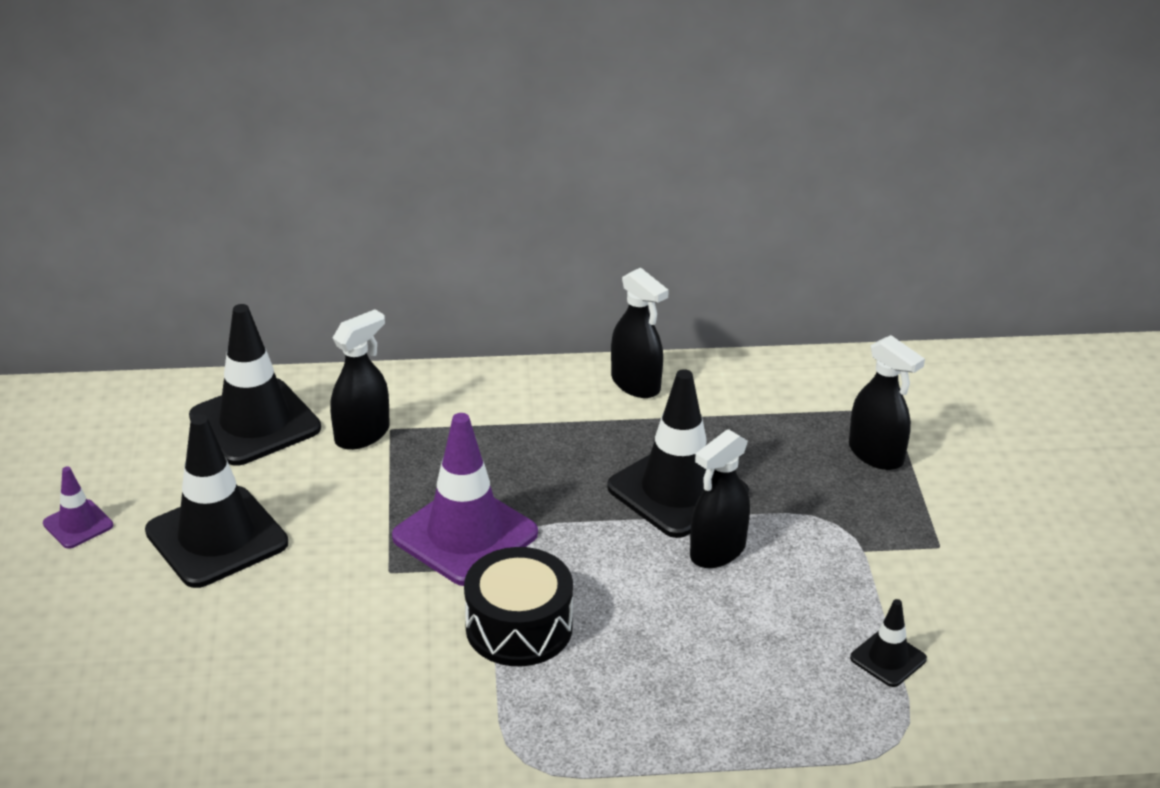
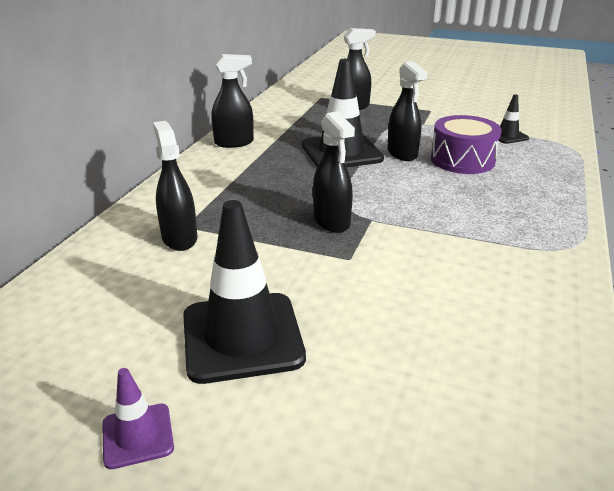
camera: 65 degrees left, 5 degrees down
black traffic cone [189,304,321,466] -> none
purple traffic cone [392,413,538,586] -> black spray bottle [313,111,355,233]
black drum [464,547,573,666] -> none
none -> purple drum [431,115,502,174]

